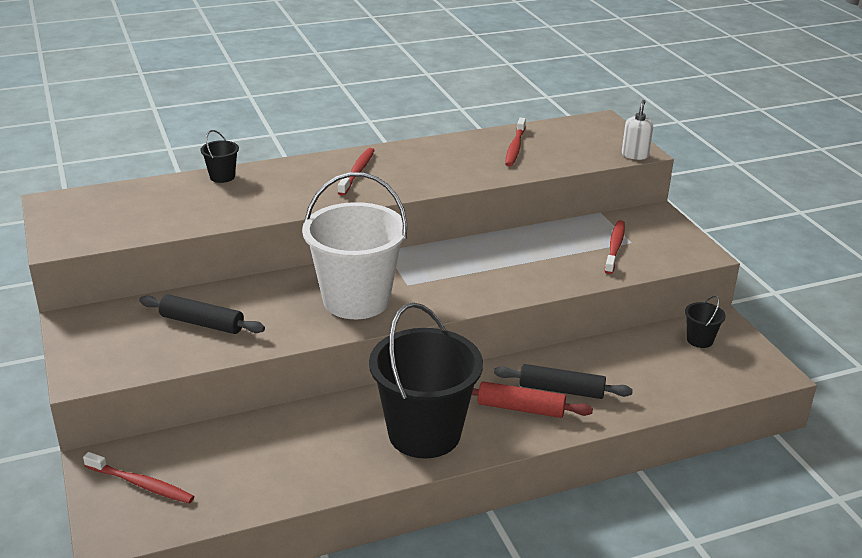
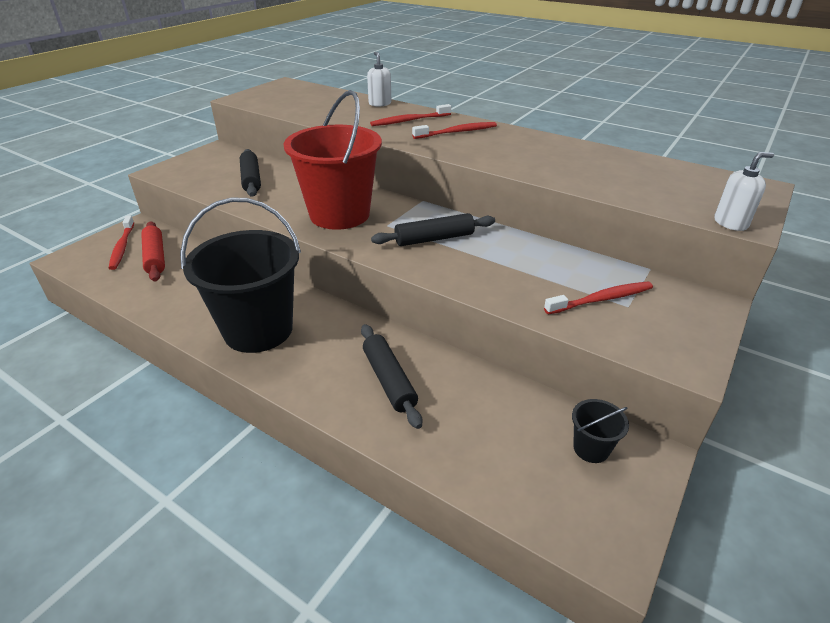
camera: 55 degrees right, 5 degrees up
black bucket [200,130,239,183] -> white soap dispenser [367,52,391,106]
white bucket [302,172,407,319] -> red bucket [284,90,382,230]
red rolling pin [472,381,593,418] -> red rolling pin moved to [141,222,165,281]
red toothbrush [505,117,526,166] -> red toothbrush moved to [370,104,451,126]
none -> black rolling pin [371,213,495,246]

